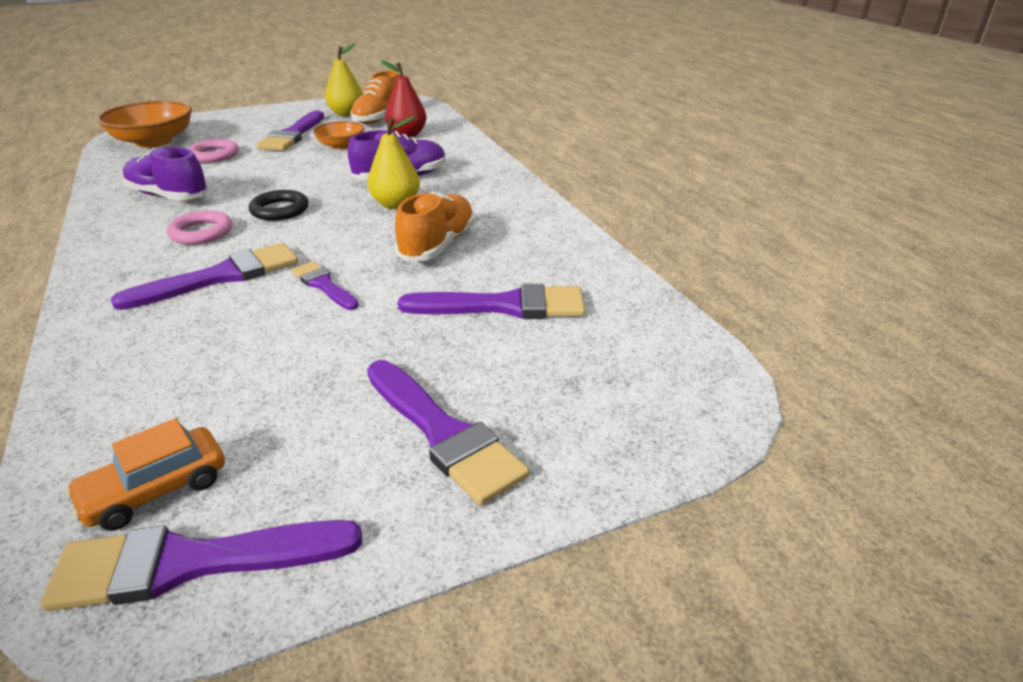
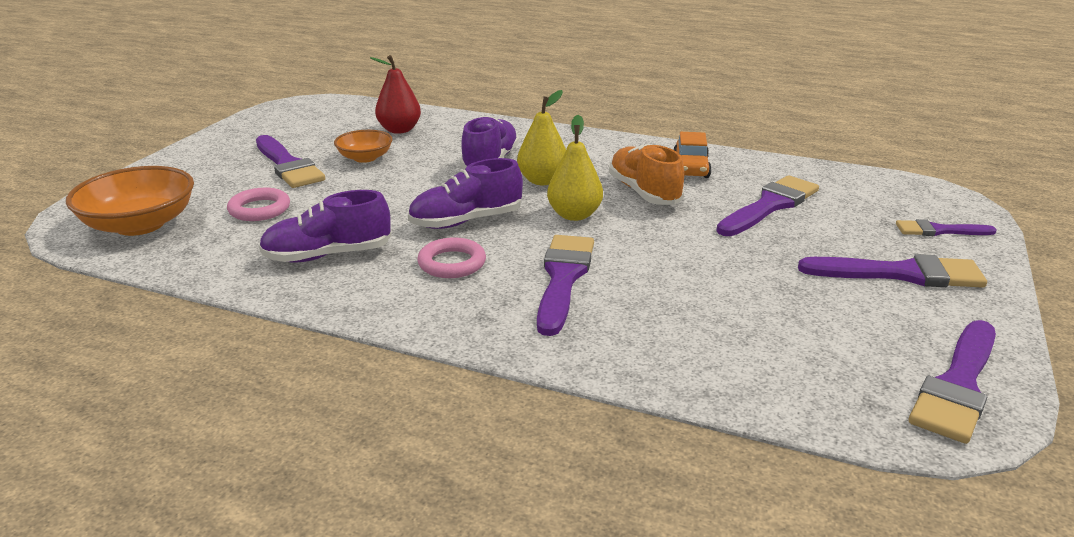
camera: 45 degrees left, 5 degrees down
orange car [65,418,225,531] -> orange car moved to [673,132,711,178]
black ring [249,190,308,221] -> purple shoe [408,158,523,229]
purple brush [291,261,359,310] -> purple brush moved to [896,219,997,236]
yellow pear [325,43,363,116] -> yellow pear moved to [547,115,603,221]
orange shoe [350,71,399,124] -> none

